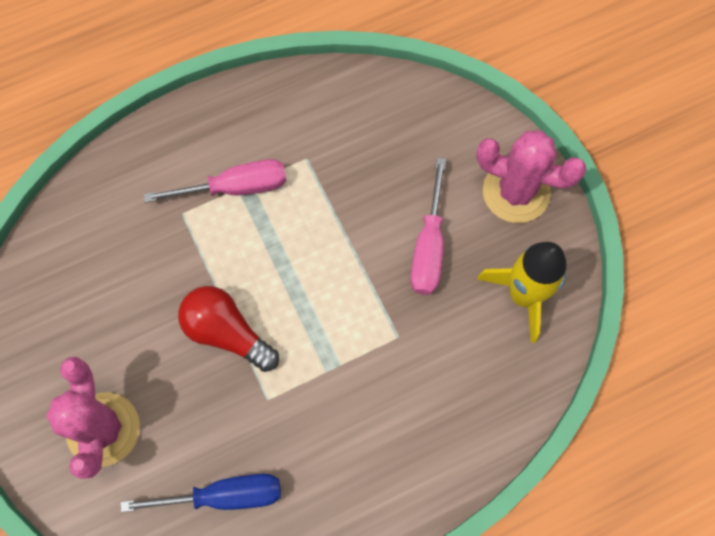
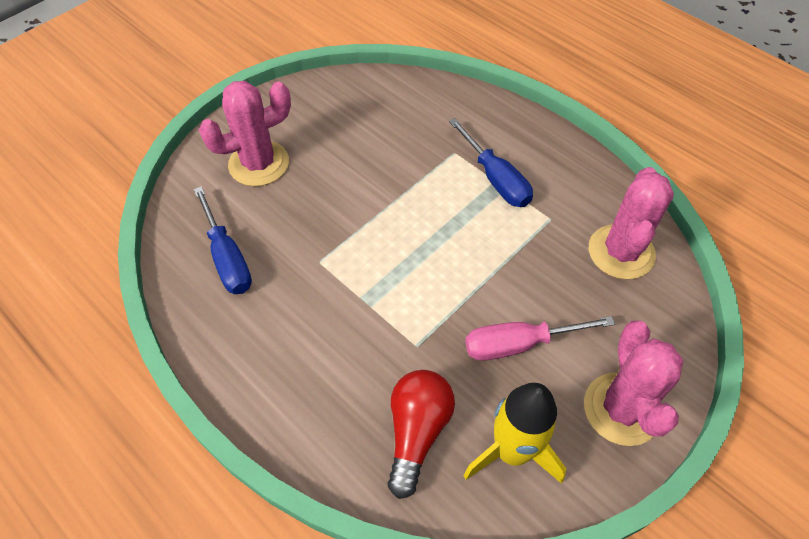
camera: 70 degrees right, 15 degrees down
pink screwdriver [144,159,286,203] -> blue screwdriver [449,118,533,207]
red light bulb [178,286,279,372] -> red light bulb moved to [387,370,455,499]
none -> pink cactus [589,167,674,279]

